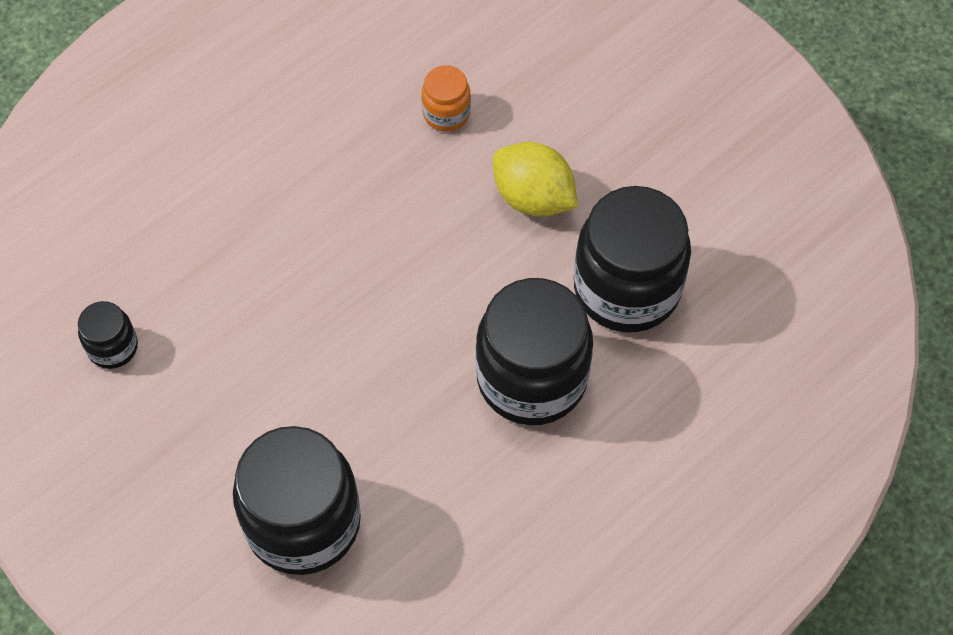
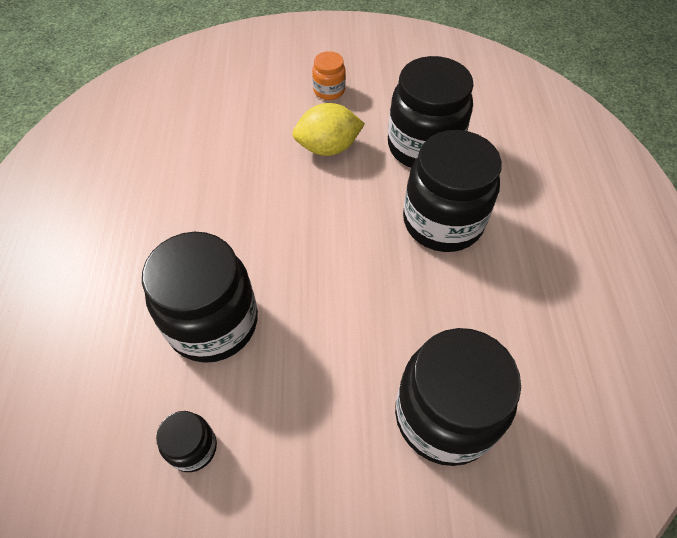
camera: 50 degrees left, 5 degrees down
orange jar [422,65,471,131] -> orange jar moved to [312,51,346,100]
none -> black jar [142,232,258,363]

